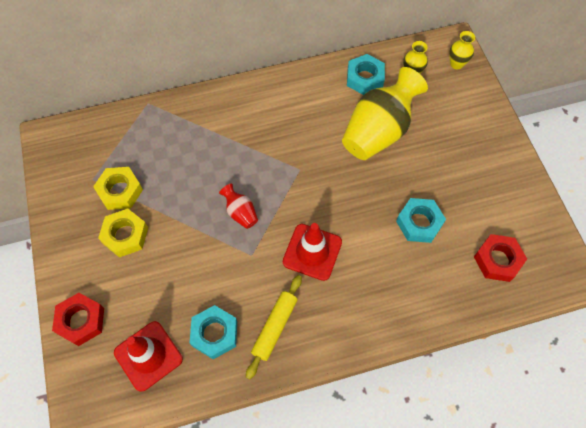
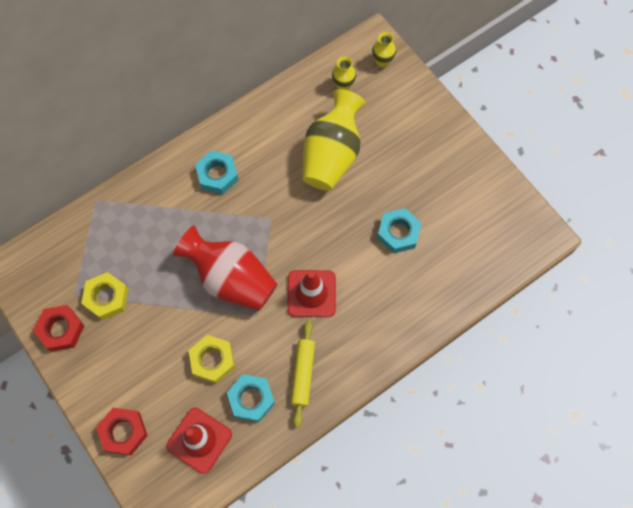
camera: 20 degrees left, 5 degrees up
yellow nut [98,209,148,257] -> yellow nut moved to [189,335,235,384]
red vase [219,184,258,229] -> red vase [173,225,277,311], size x2.22
turquoise nut [347,54,385,95] -> turquoise nut moved to [195,150,238,194]
red nut [474,234,527,282] -> red nut moved to [33,305,84,352]

